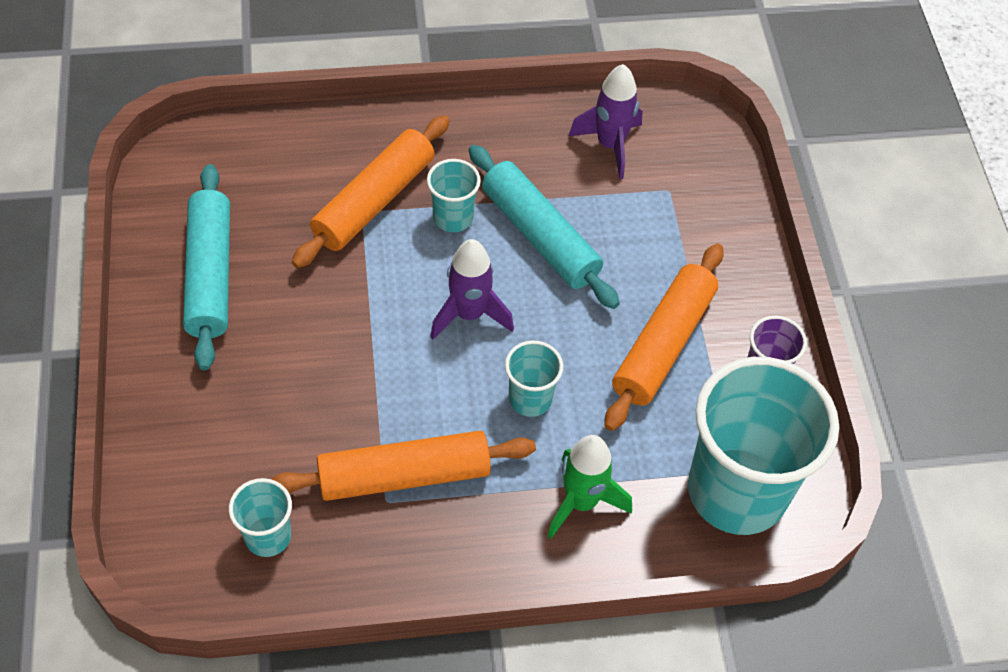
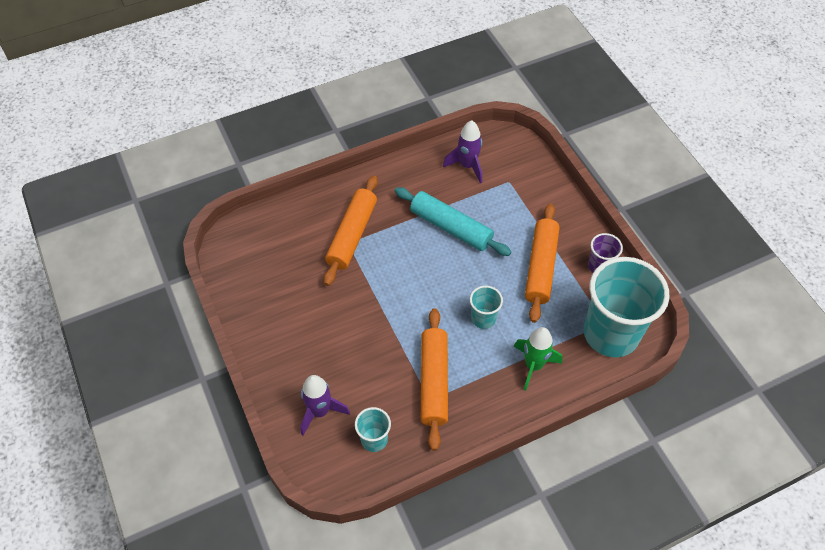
camera: 15 degrees left, 0 degrees up
turquoise rolling pin [183,164,230,371] -> none
orange rolling pin [272,431,536,501] -> orange rolling pin turned 60 degrees counterclockwise [421,308,448,451]
turquoise cup [427,159,481,232] -> none
purple rocket [430,239,514,339] -> purple rocket moved to [300,375,350,435]

